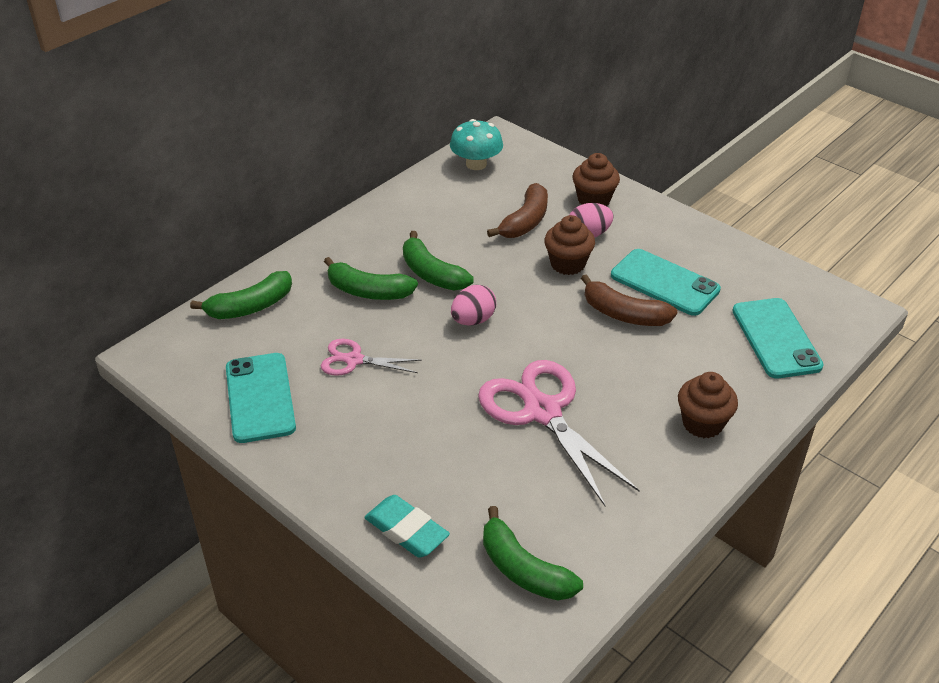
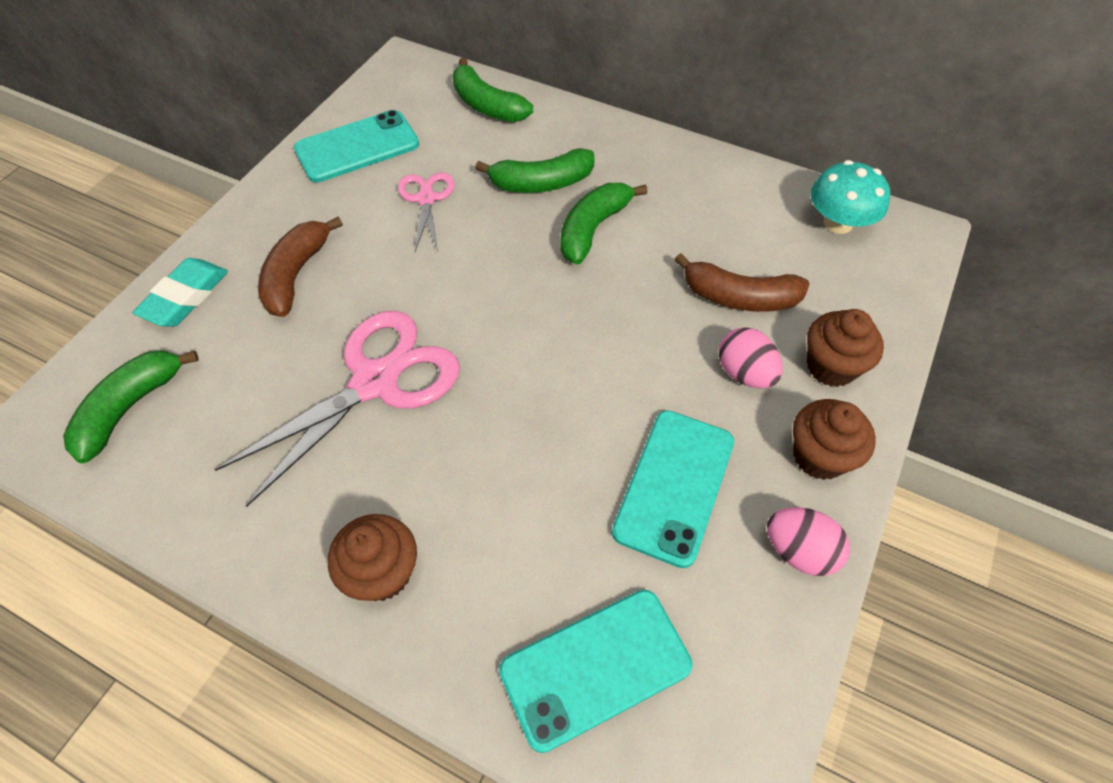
camera: 75 degrees right, 15 degrees up
green banana [324,257,418,300] -> green banana turned 105 degrees counterclockwise [475,148,595,193]
pink egg [451,285,496,326] -> pink egg moved to [767,507,850,576]
brown cupcake [544,215,595,275] -> brown cupcake moved to [793,399,876,480]
brown banana [581,274,677,326] -> brown banana moved to [258,217,343,317]

